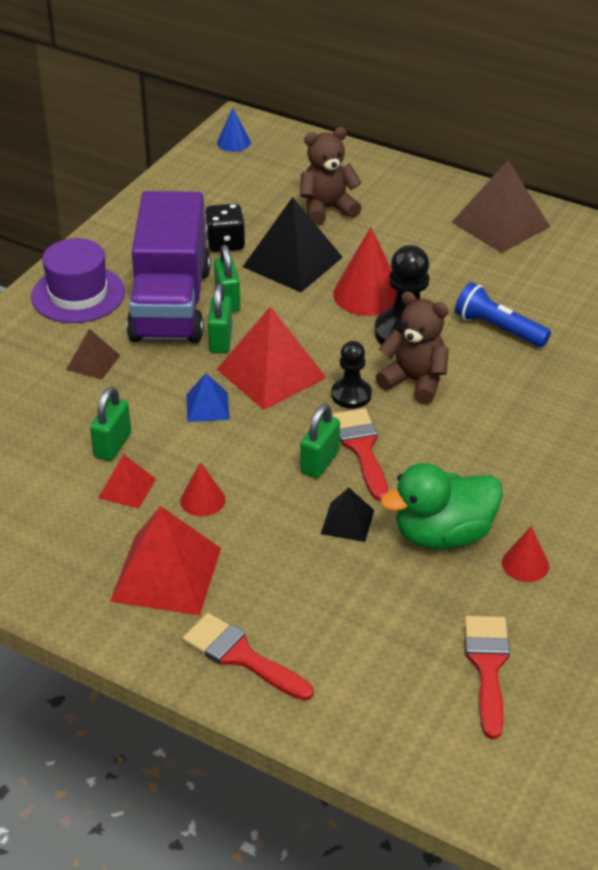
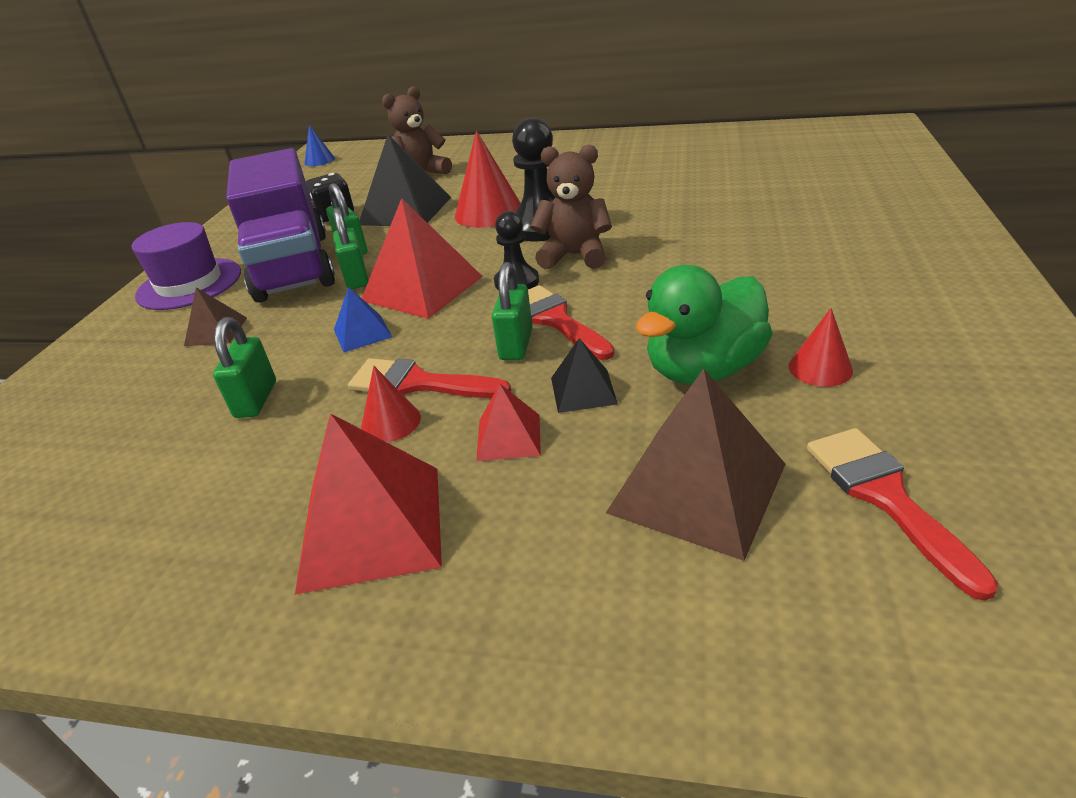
camera: 15 degrees left, 5 degrees down
red pyramid [98,454,156,508] -> red pyramid moved to [476,384,541,461]
red brush [183,613,314,701] -> red brush moved to [348,358,511,398]
brown pyramid [452,160,550,253] -> brown pyramid moved to [606,368,785,561]
blue flashlight [455,282,551,347] -> none

